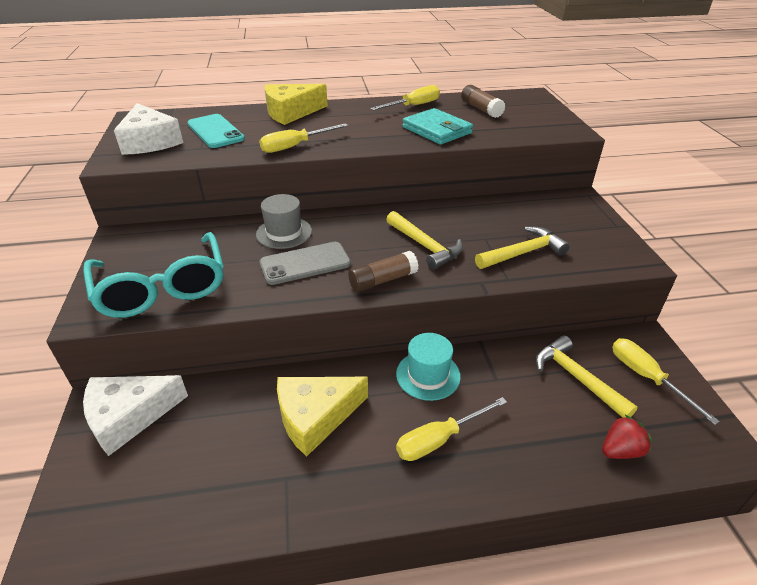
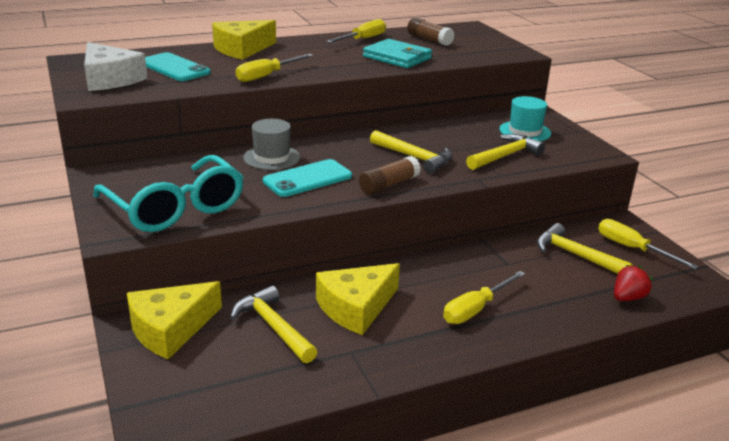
camera: 15 degrees left, 10 degrees down
white cheese [83,375,188,456] -> yellow cheese [127,281,222,359]
grey phone [259,242,351,285] -> turquoise phone [263,159,352,197]
turquoise hat [396,333,461,401] -> turquoise hat moved to [499,96,551,141]
none -> yellow hammer [230,285,317,363]

